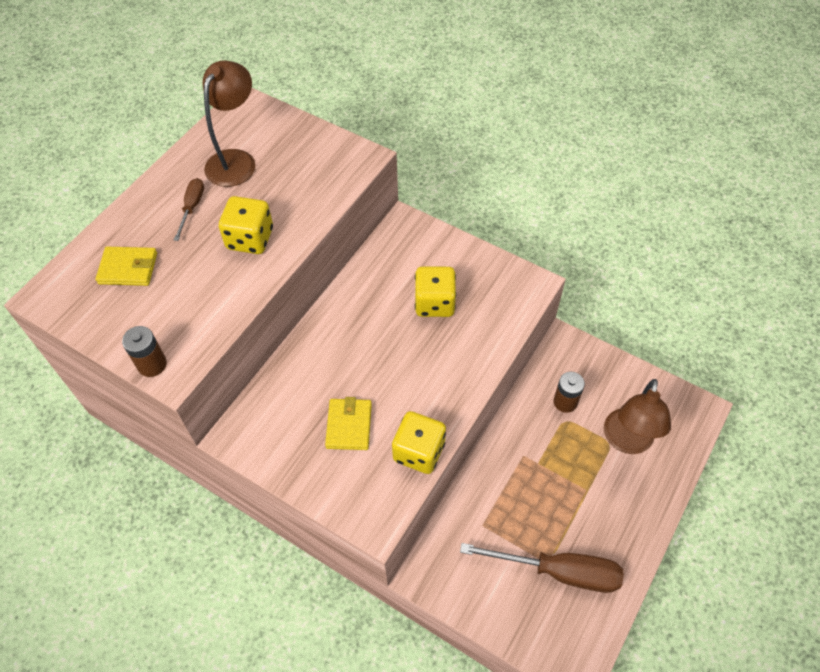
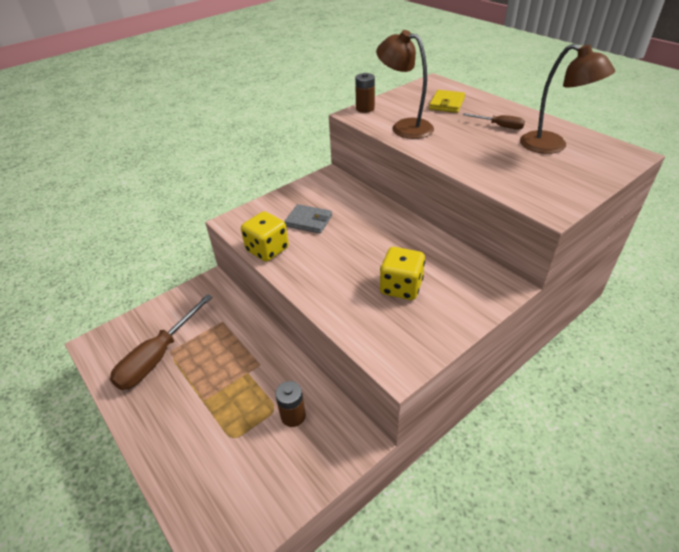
camera: 110 degrees right, 15 degrees down
yellow dice [219,196,273,254] -> none
yellow wallet [325,397,372,450] -> grey wallet [284,204,332,234]
brown lamp [604,379,671,454] -> brown lamp moved to [376,30,434,139]

